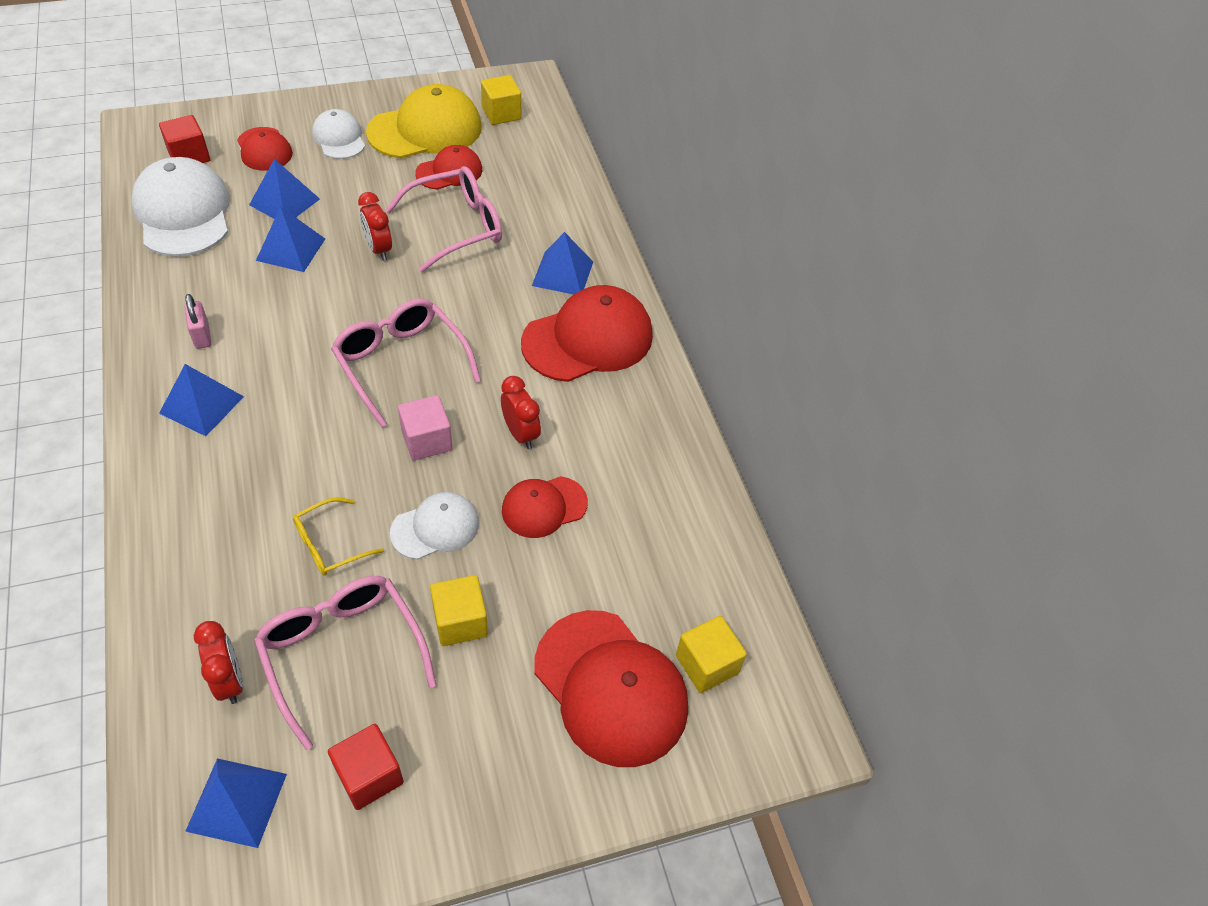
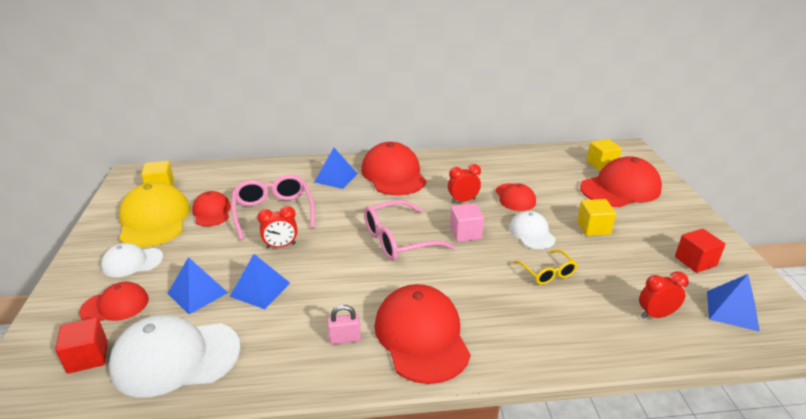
camera: 75 degrees left, 20 degrees down
blue pyramid [159,364,244,436] -> red cap [374,284,471,384]
pink glasses [254,576,436,750] -> none

